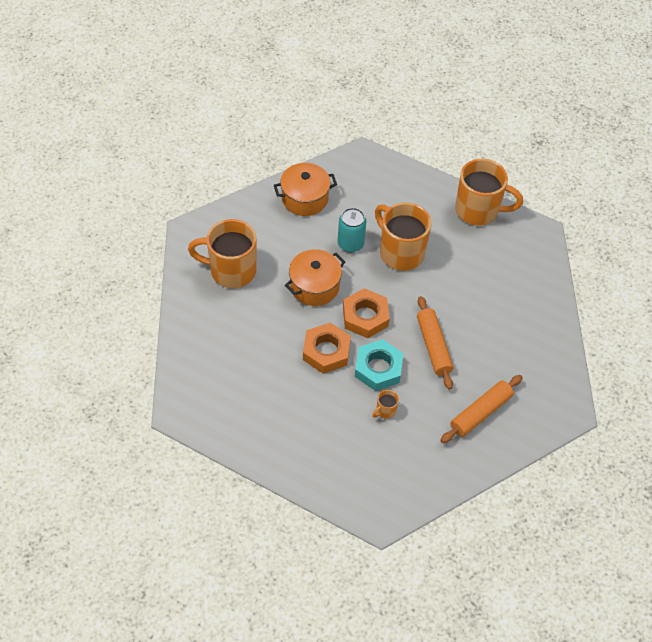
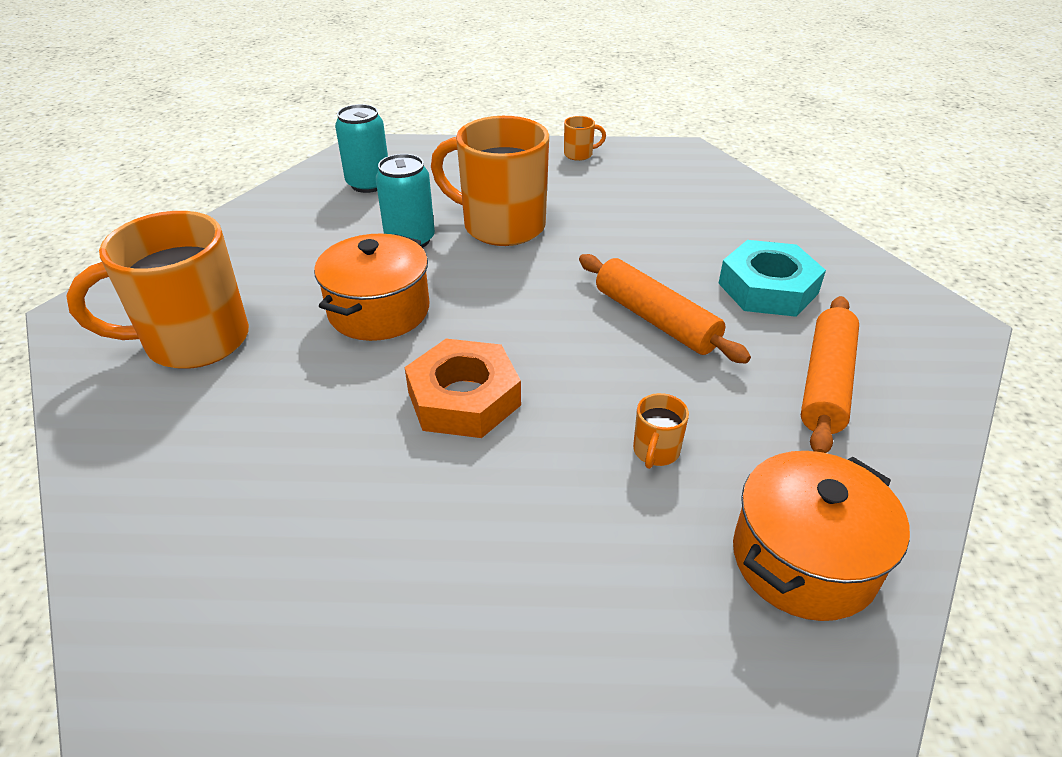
camera: 25 degrees left, 15 degrees down
orange pot [274,163,337,216] -> orange pot moved to [733,451,910,621]
orange nut [343,288,390,338] -> none
turquoise nut [355,339,403,391] -> turquoise nut moved to [718,240,826,317]
orange mug [455,159,523,226] -> orange mug [564,116,606,161], size x0.41
none -> turquoise can [335,104,388,193]

